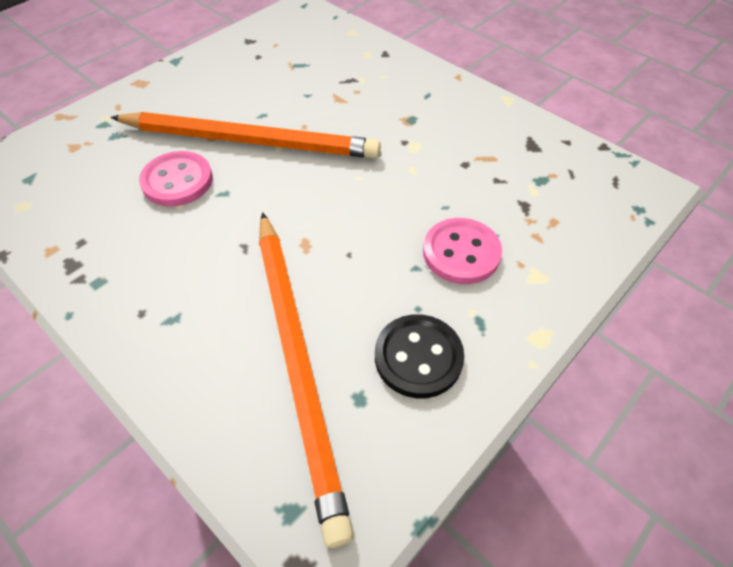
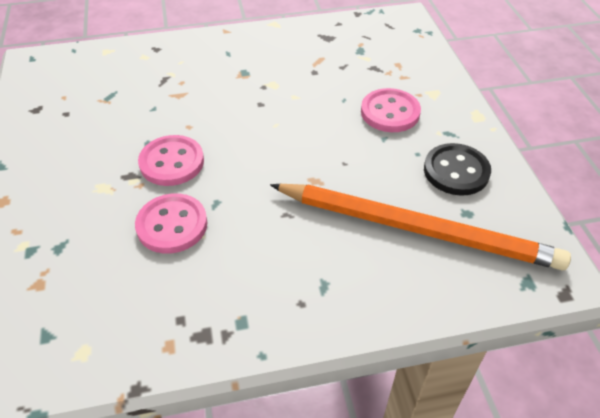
camera: 55 degrees left, 5 degrees down
orange pencil [110,112,381,158] -> pink button [138,135,204,186]

